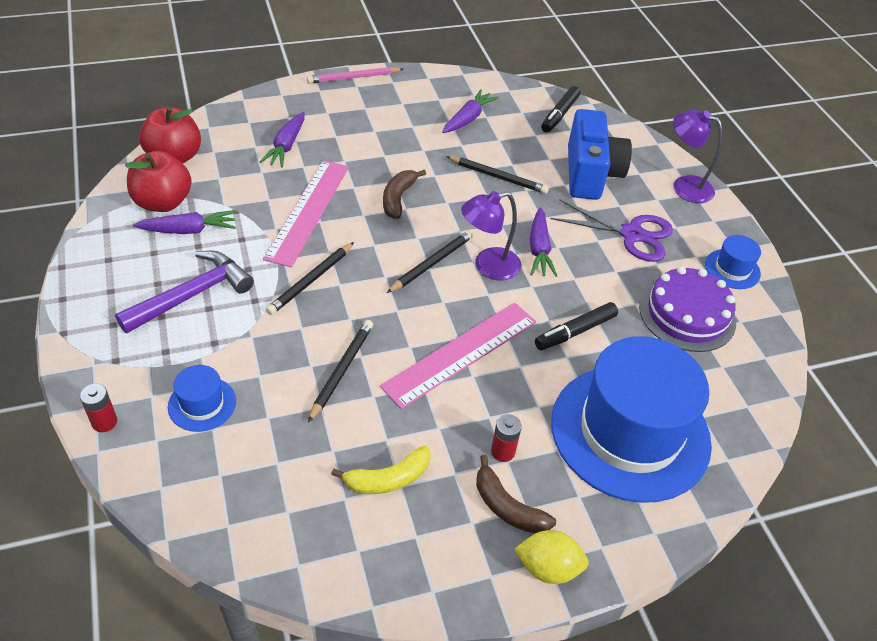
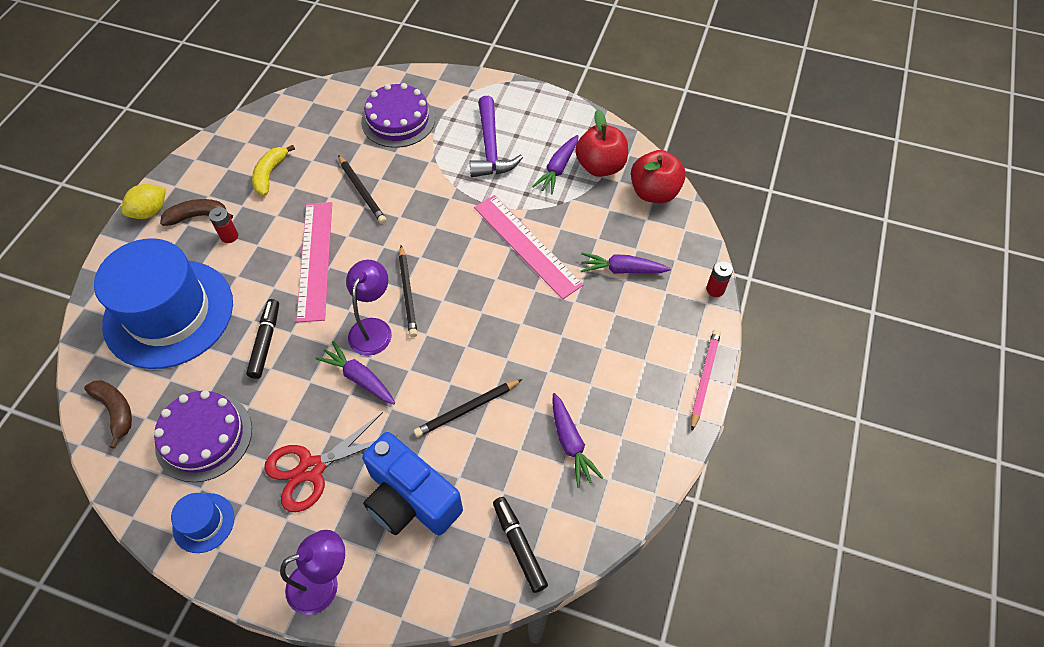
camera: 130 degrees right, 10 degrees up
red battery [80,383,117,432] -> red battery moved to [706,261,733,297]
blue hat [168,365,236,432] -> purple cake [361,83,435,148]
purple carrot [260,112,305,168] -> purple carrot turned 45 degrees counterclockwise [581,253,671,274]
black pencil [266,242,354,315] -> none
brown banana [383,170,426,219] -> brown banana moved to [84,380,132,449]
purple scissors [551,199,673,262] -> red scissors [264,412,396,512]

